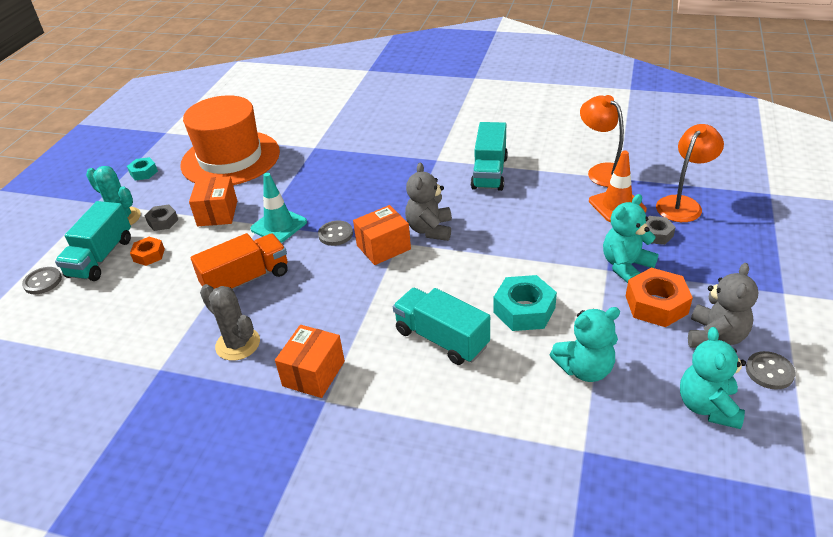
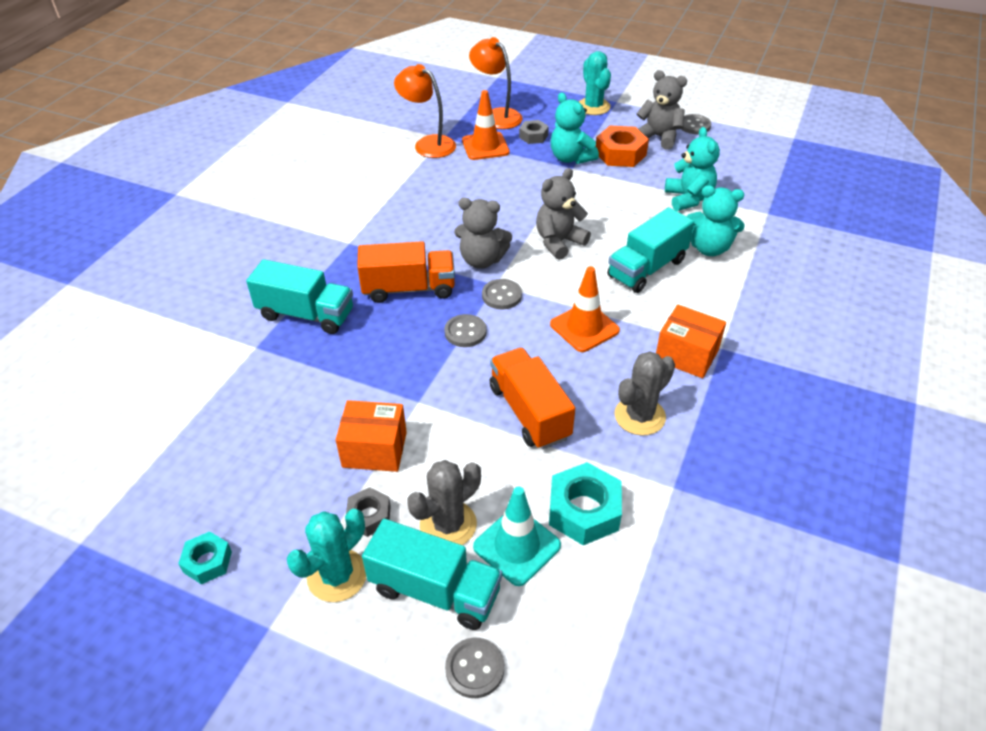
camera: 85 degrees left, 5 degrees up
orange nut [130,237,165,266] -> grey cactus [407,460,481,545]
orange hat [180,95,280,185] -> none
turquoise traffic cone [250,173,307,243] -> turquoise traffic cone moved to [473,486,561,586]
orange box [353,205,411,265] -> grey button [482,279,522,309]
turquoise truck [471,122,508,191] -> turquoise truck moved to [246,259,353,334]
turquoise nut [493,275,557,331] -> turquoise nut moved to [549,462,622,545]
orange lamp [580,95,624,187] -> orange lamp turned 60 degrees clockwise [394,64,456,158]
turquoise teddy bear [680,327,746,429] -> turquoise teddy bear moved to [687,185,745,256]
none -> orange truck [357,241,455,303]
none -> grey teddy bear [536,168,591,260]
none -> orange traffic cone [550,266,620,352]
none -> turquoise cactus [579,51,611,115]

